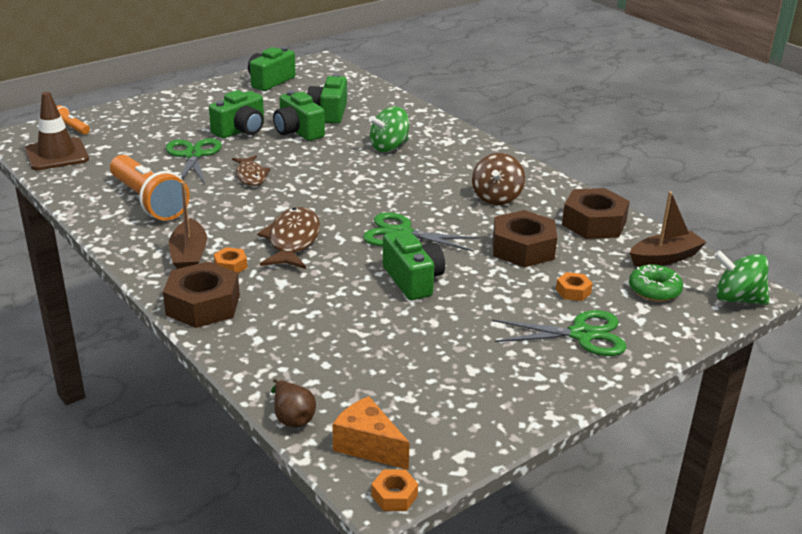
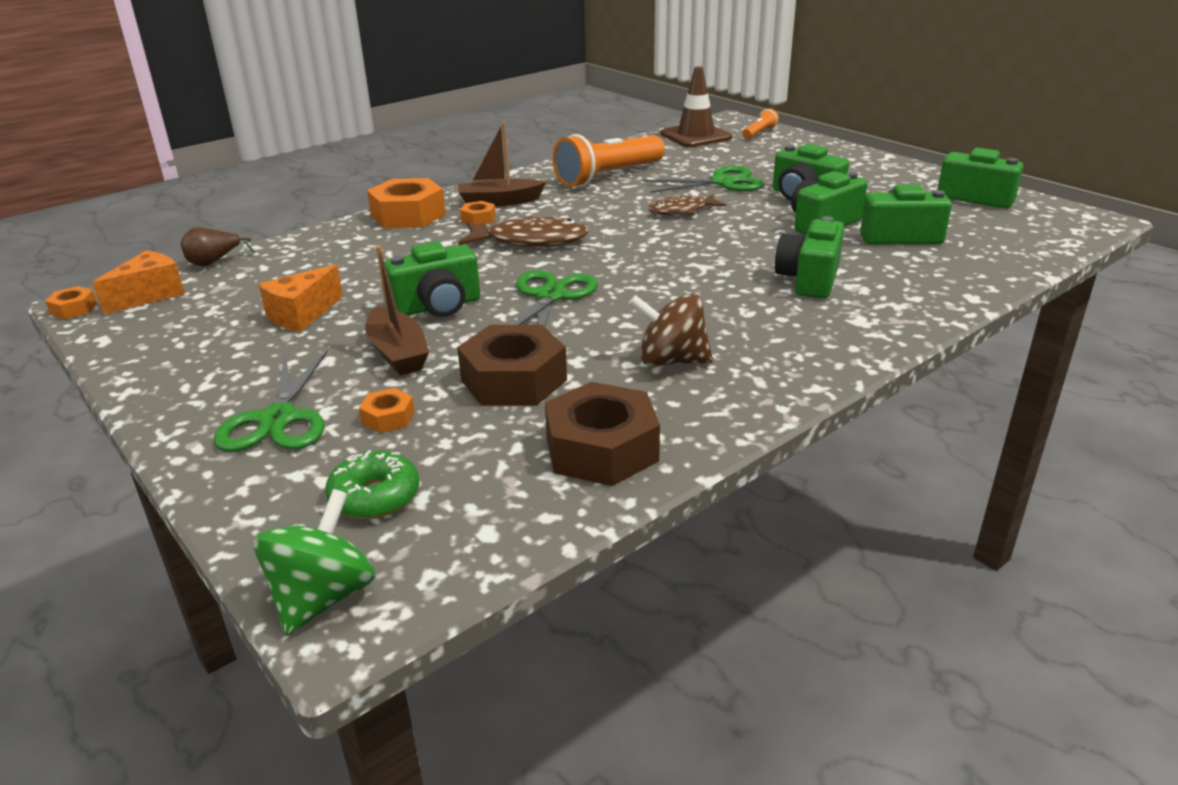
camera: 90 degrees right, 0 degrees up
brown nut [163,261,240,328] -> orange nut [367,178,446,228]
green spinning top [369,106,409,152] -> green camera [775,216,844,298]
brown boat [630,191,707,266] -> brown boat moved to [365,246,429,375]
none -> orange cheese [259,265,343,332]

